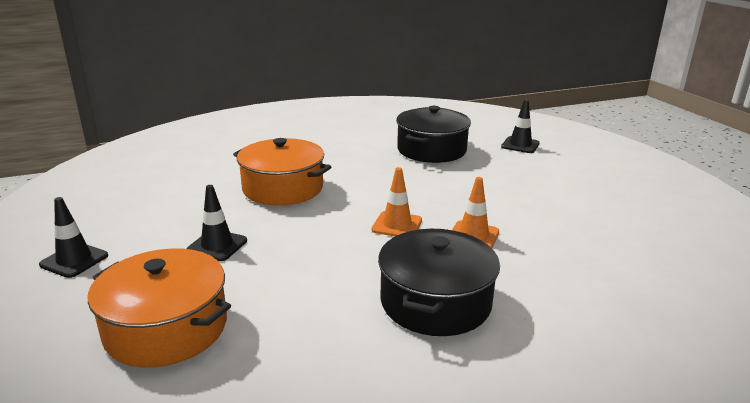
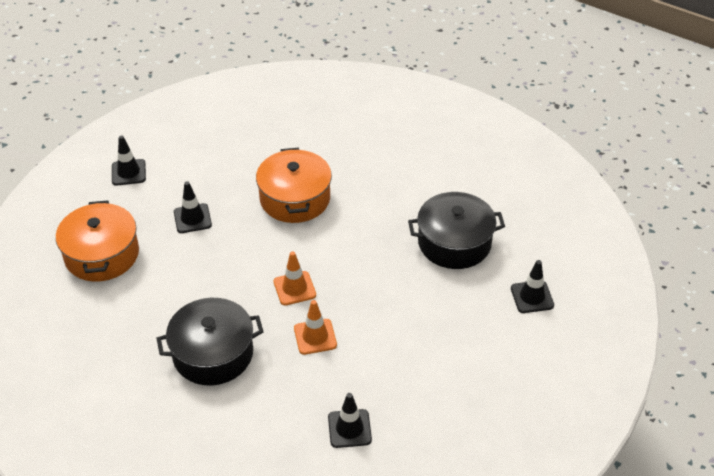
camera: 55 degrees right, 20 degrees up
none -> black traffic cone [328,393,372,448]

